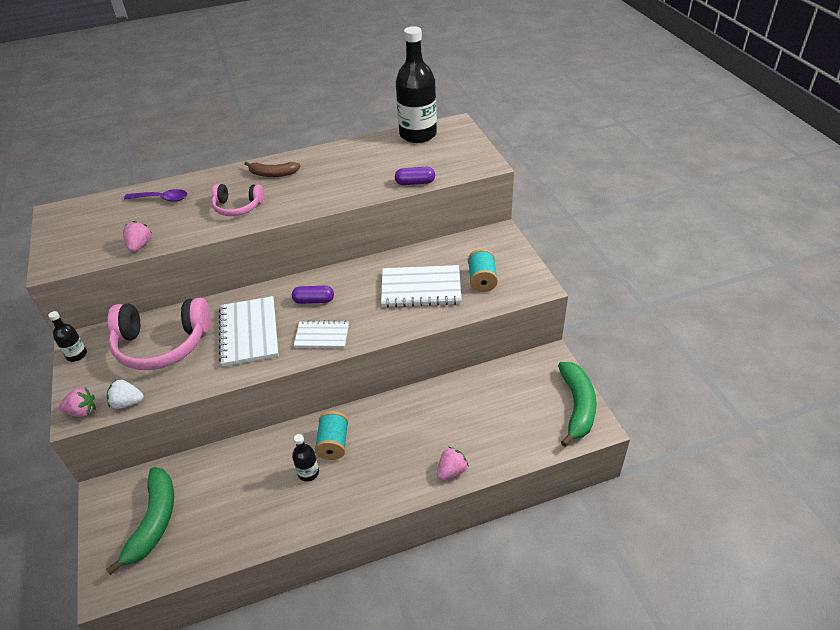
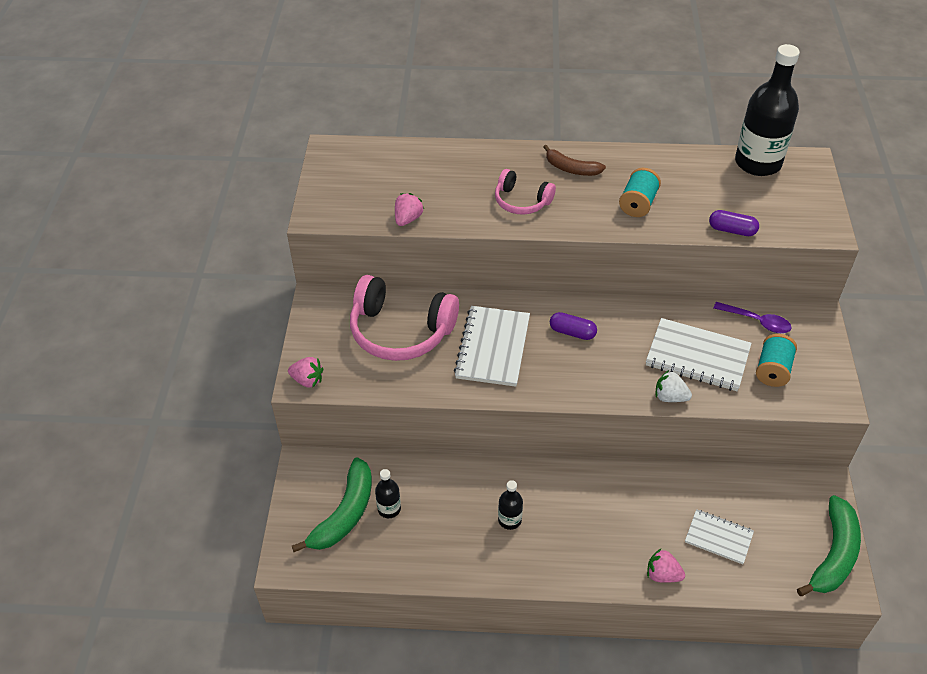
camera: 20 degrees right, 5 degrees up
black bottle [48,311,87,362] -> black bottle moved to [375,469,401,518]
white strawberry [107,380,144,409] -> white strawberry moved to [655,370,692,402]
purple spoon [124,189,187,202] -> purple spoon moved to [714,302,792,333]
white notebook [294,320,349,348] -> white notebook moved to [685,509,754,564]
turquoise spool [315,411,348,460] -> turquoise spool moved to [619,168,661,217]
pink strawberry [437,447,469,480] -> pink strawberry turned 135 degrees counterclockwise [647,549,685,583]

